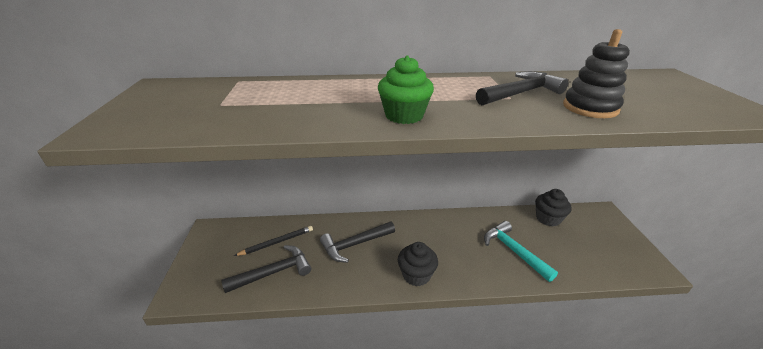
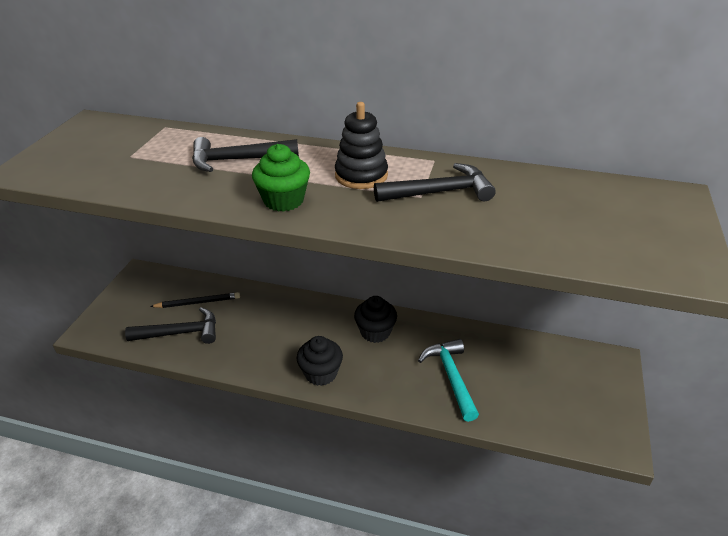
camera: 20 degrees right, 5 degrees up
black hammer [320,222,395,263] -> black hammer moved to [192,137,299,172]
black cupcake [535,189,572,227] -> black cupcake moved to [354,296,397,343]
black stacking toy [563,29,630,118] -> black stacking toy moved to [335,102,388,189]

